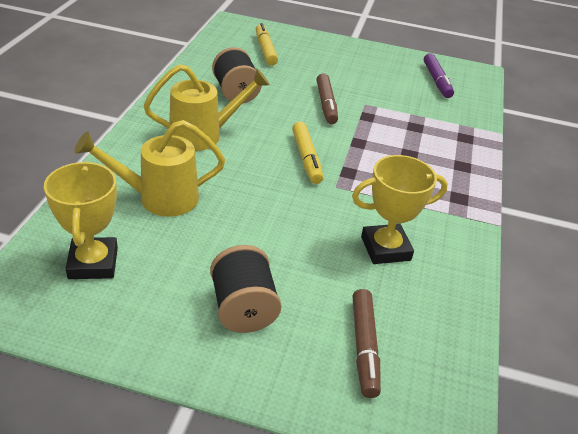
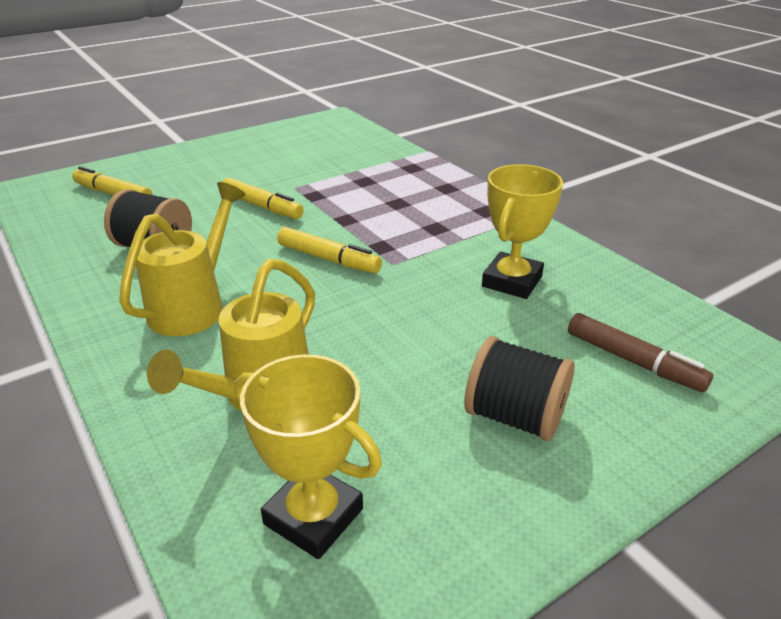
camera: 45 degrees left, 5 degrees down
brown marker [316,73,338,124] -> yellow marker [223,177,304,219]
purple marker [424,53,454,98] -> none

